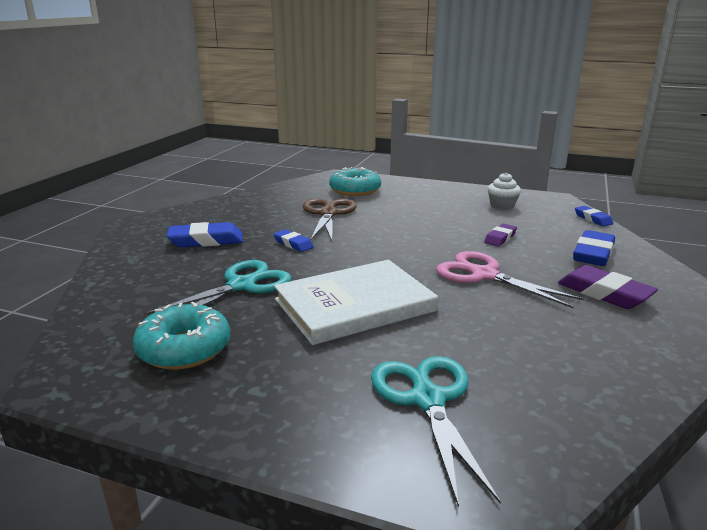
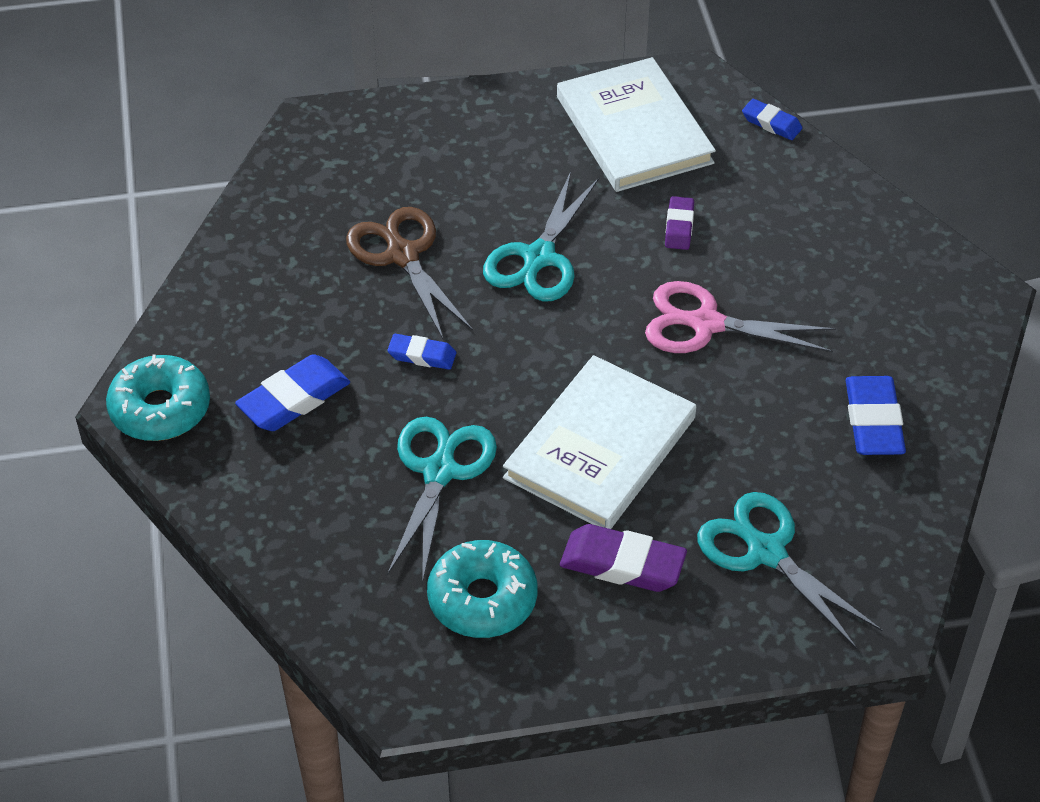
camera: 30 degrees left, 25 degrees up
turquoise donut [329,167,381,196] -> turquoise donut moved to [106,354,210,441]
white cupcake [488,172,521,210] -> white book [557,57,716,192]
purple eraser [558,265,658,309] -> purple eraser moved to [560,524,687,592]
blue eraser [573,230,615,266] -> blue eraser moved to [846,376,906,455]
none -> turquoise scissors [483,171,599,301]

